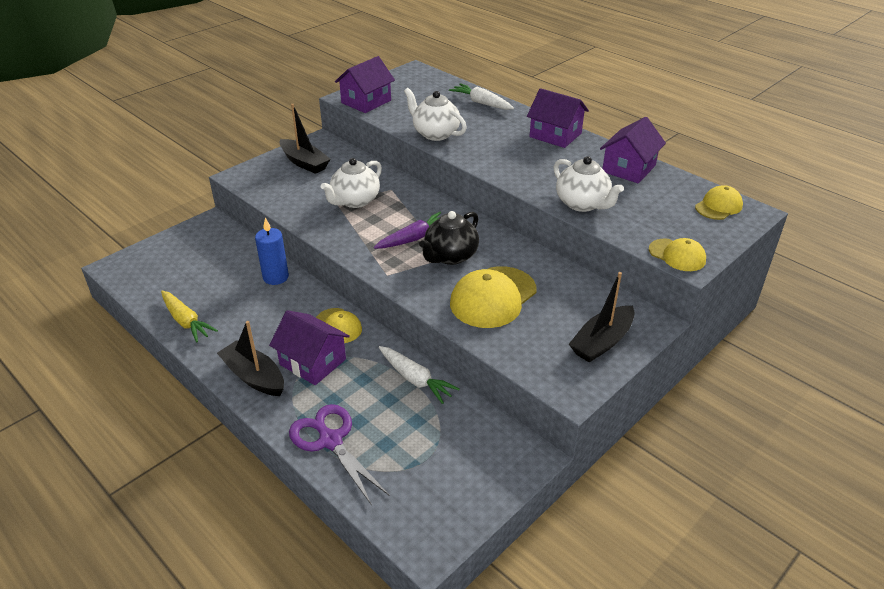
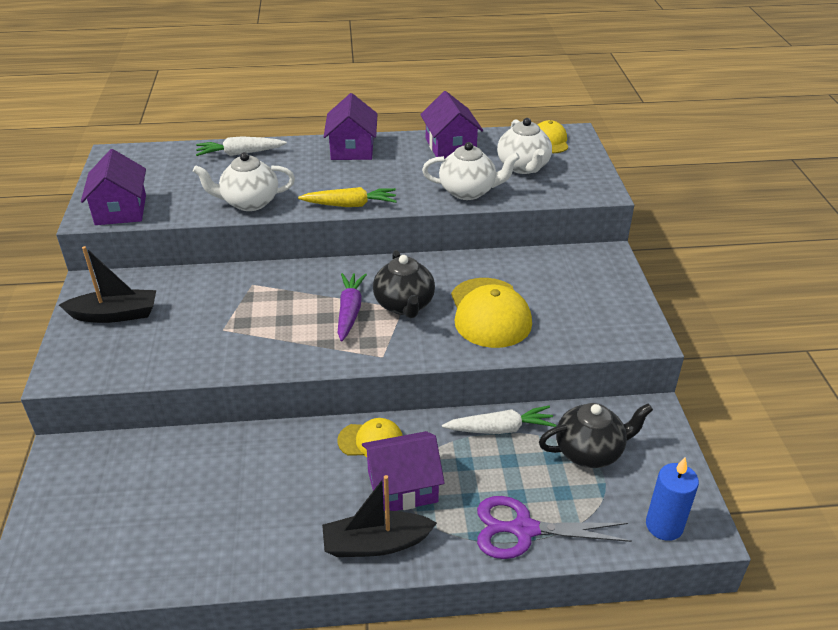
camera: 50 degrees left, 0 degrees up
yellow carrot [161,291,218,342] -> yellow carrot moved to [298,187,397,207]
blue candle [255,218,289,285] -> blue candle moved to [646,457,699,541]
white teapot [321,158,382,208] -> white teapot moved to [497,118,552,174]
purple house [527,88,589,148] -> purple house turned 75 degrees counterclockwise [324,93,378,160]
black boat [569,272,635,362] -> none
yellow cap [649,238,706,271] -> none
none -> black teapot [539,403,653,468]

